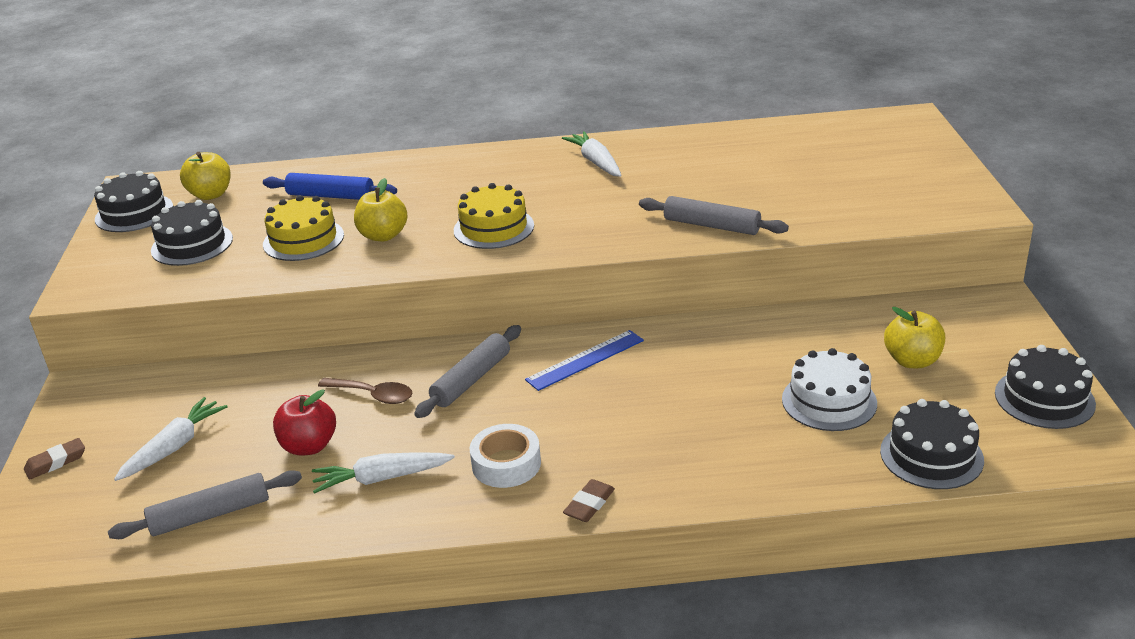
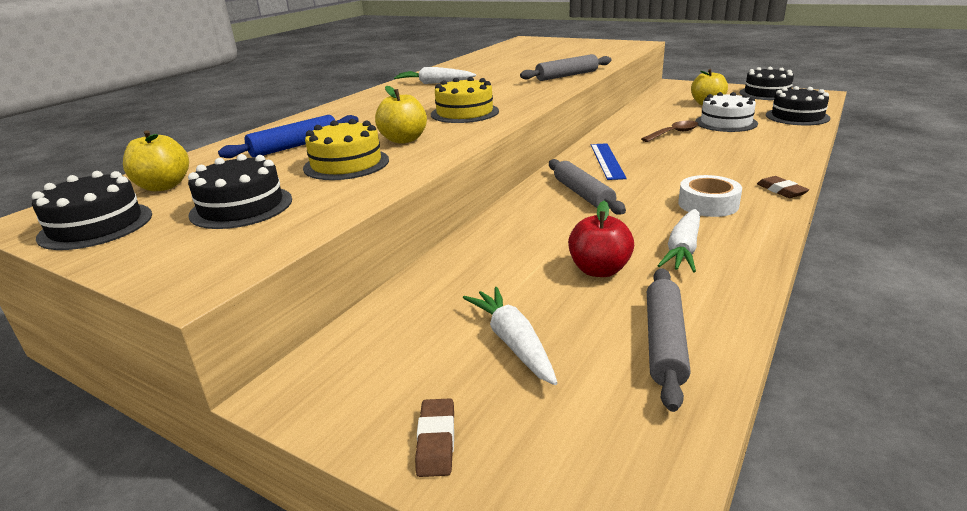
camera: 55 degrees left, 5 degrees down
brown spoon [318,378,413,404] -> brown spoon moved to [641,121,698,142]

